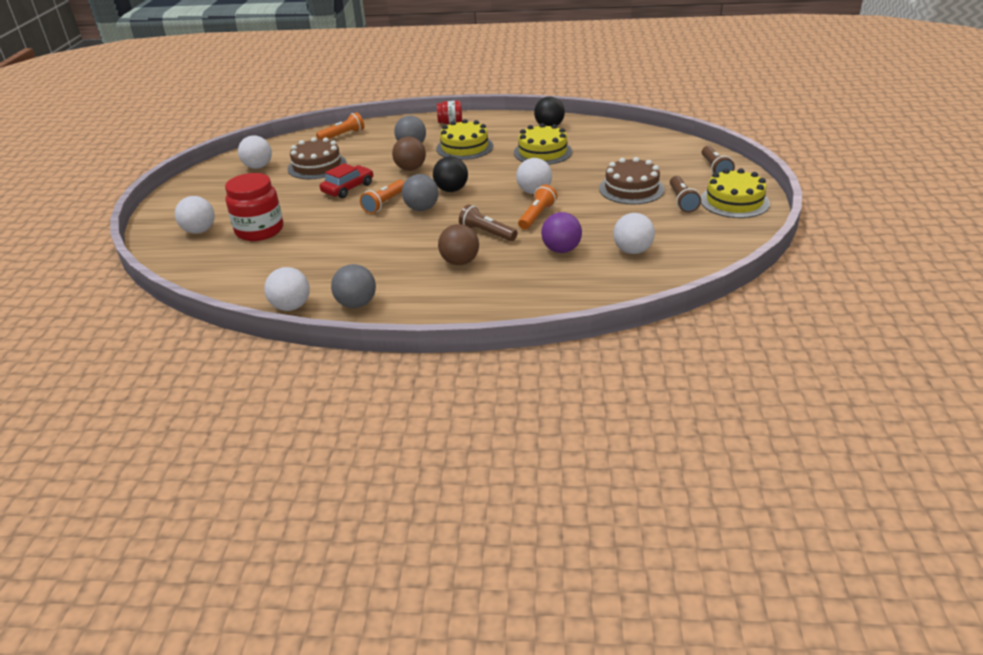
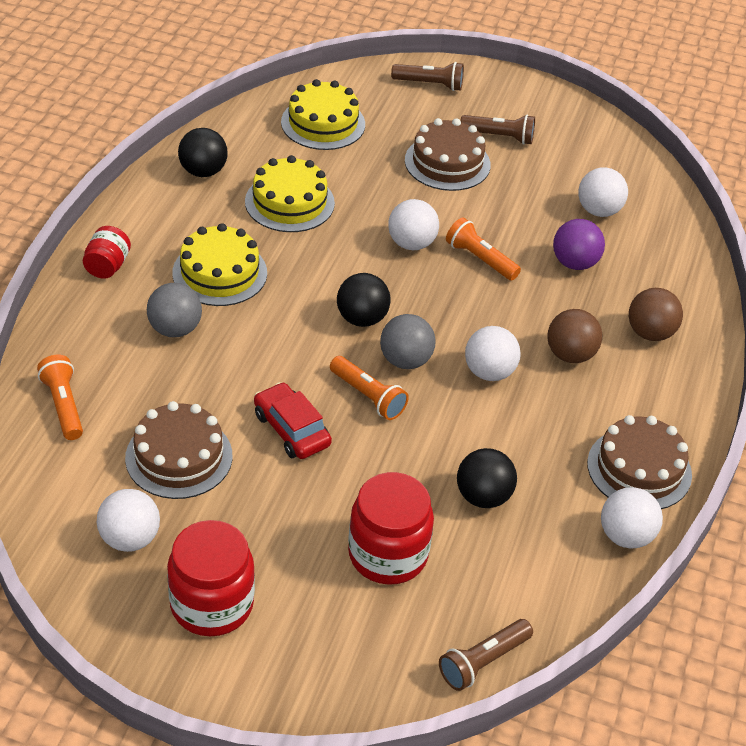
camera: 80 degrees left, 10 degrees up
white ball [175,196,215,233] -> white ball moved to [465,326,521,381]
grey ball [331,264,376,308] -> brown cake [587,415,692,509]
brown ball [392,137,426,171] -> brown ball moved to [629,288,683,341]
brown flashlight [459,205,517,241] -> brown flashlight moved to [439,619,533,691]
yellow cake [701,168,770,218] -> yellow cake moved to [281,79,365,150]
none -> red jar [167,520,255,636]
none -> black ball [457,448,517,508]

